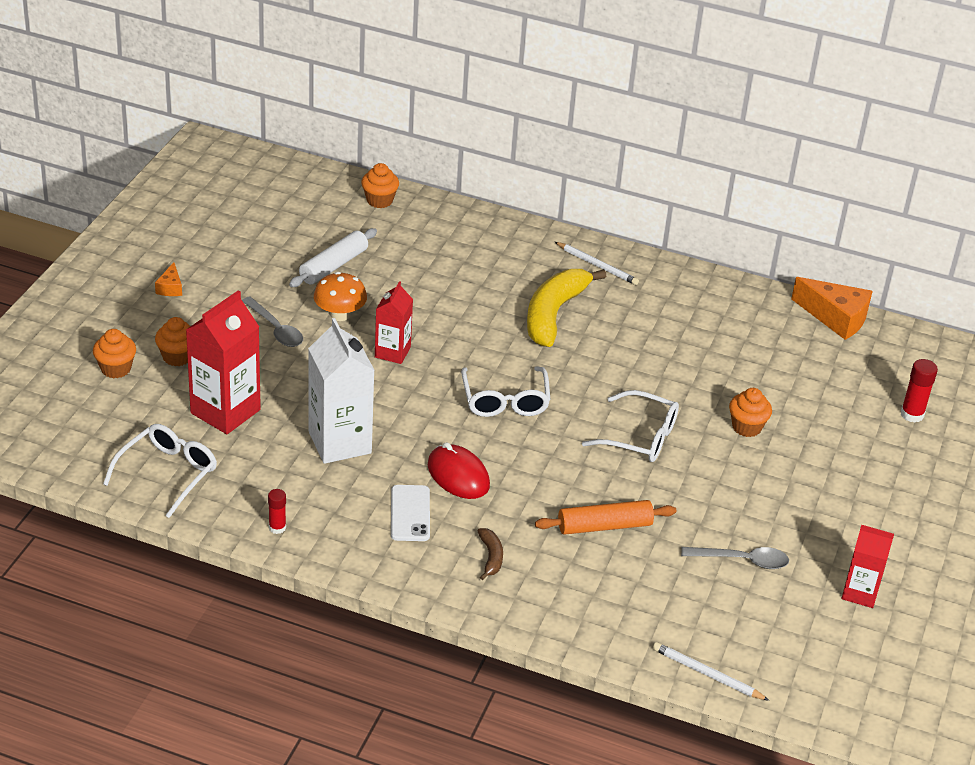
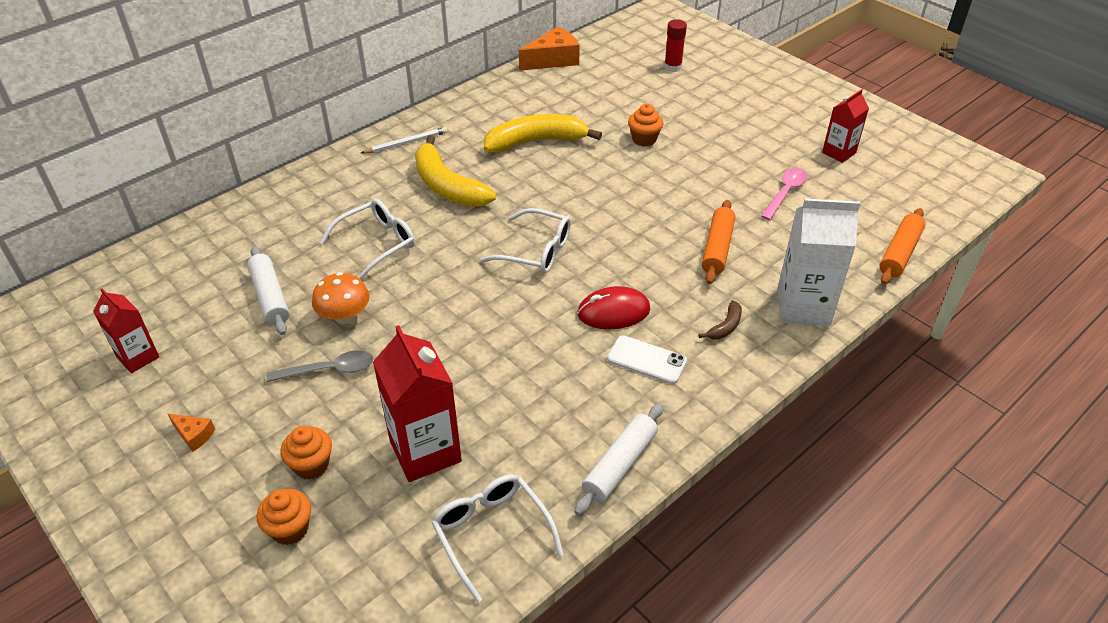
camera: 60 degrees left, 5 degrees up
red glue stick [268,489,286,534] -> white rolling pin [574,403,663,515]
white carton [308,318,375,464] -> white carton moved to [777,198,860,326]
orange cupcake [361,163,399,208] -> none
red carton [375,281,413,364] -> red carton moved to [93,288,159,373]
brown banana [478,528,503,580] -> brown banana turned 105 degrees clockwise [699,300,742,339]
white glasses [582,390,679,462] -> white glasses moved to [320,199,415,279]
white pencil [653,642,769,701] -> orange rolling pin [880,208,925,285]
grey spoon [681,547,789,569] -> pink spoon [761,168,807,220]
none -> yellow banana [484,114,602,153]

